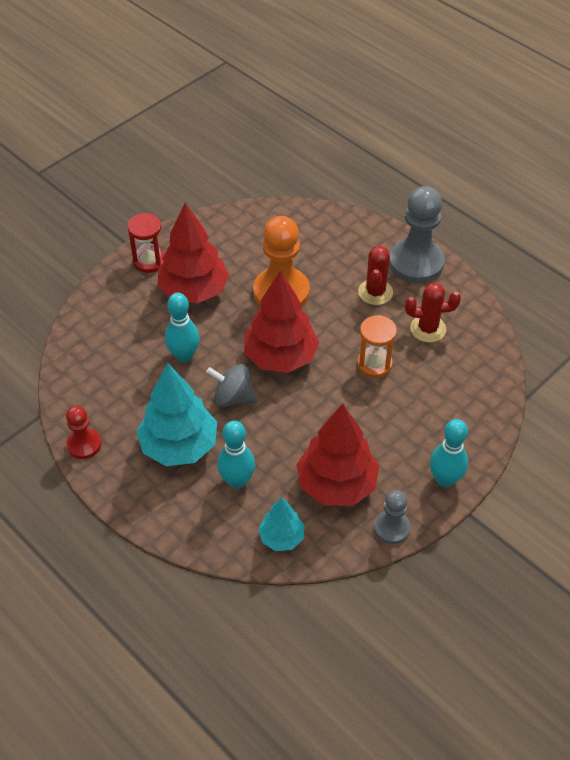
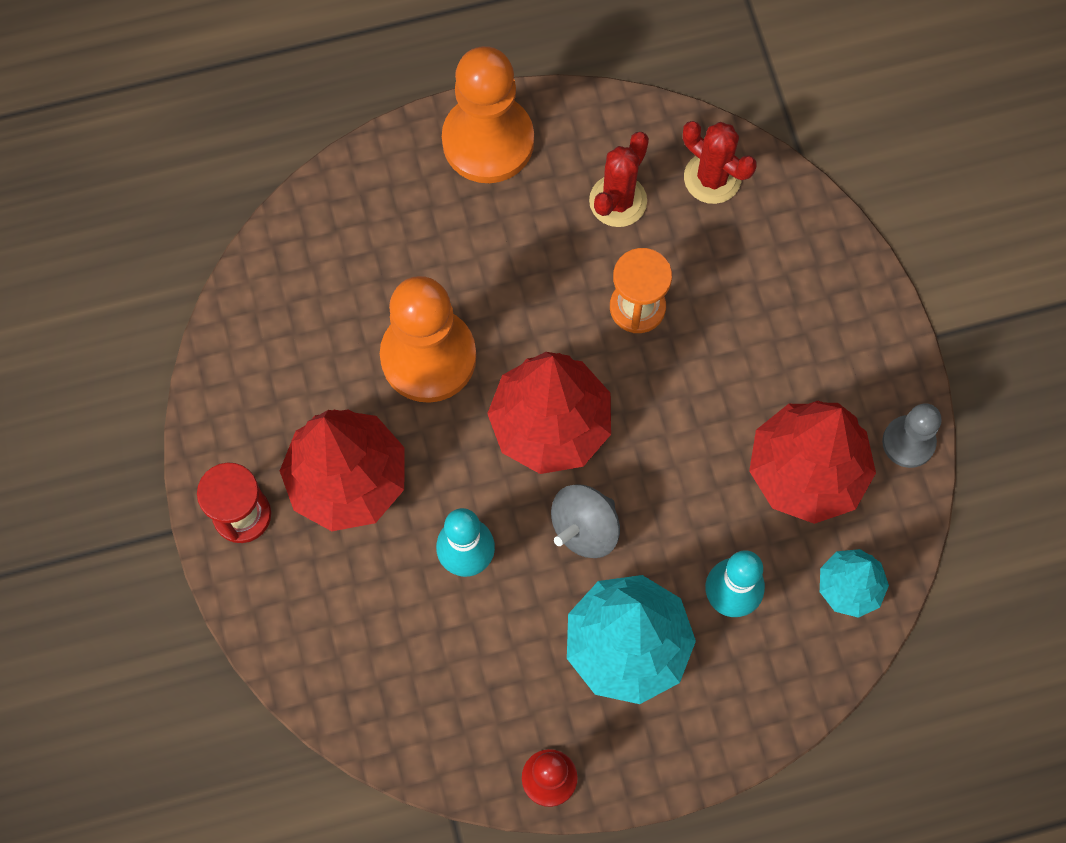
camera: 60 degrees left, 20 degrees up
red cactus [358,246,393,305] -> red cactus moved to [683,121,757,204]
grey pawn [389,186,445,283] -> orange pawn [442,46,534,183]
turquoise bowling pin [430,419,468,487] -> none

